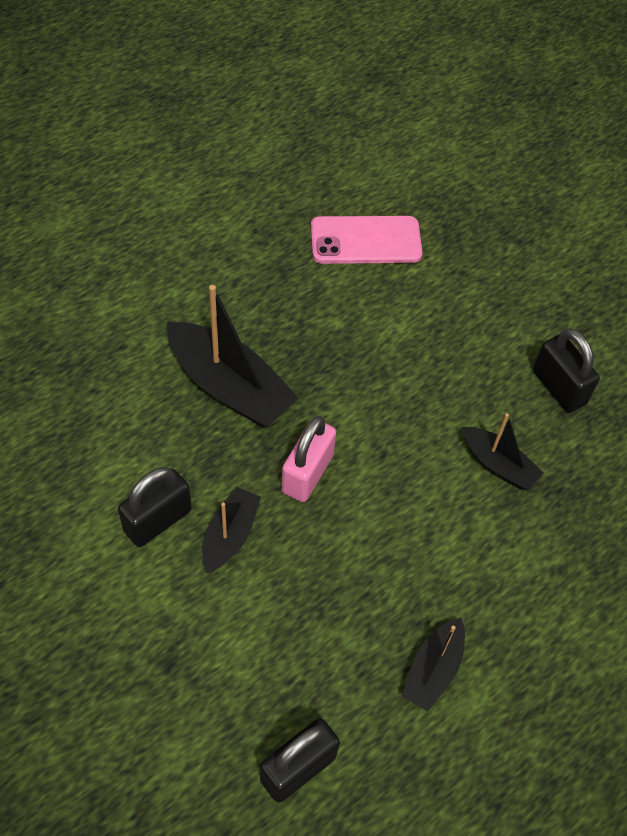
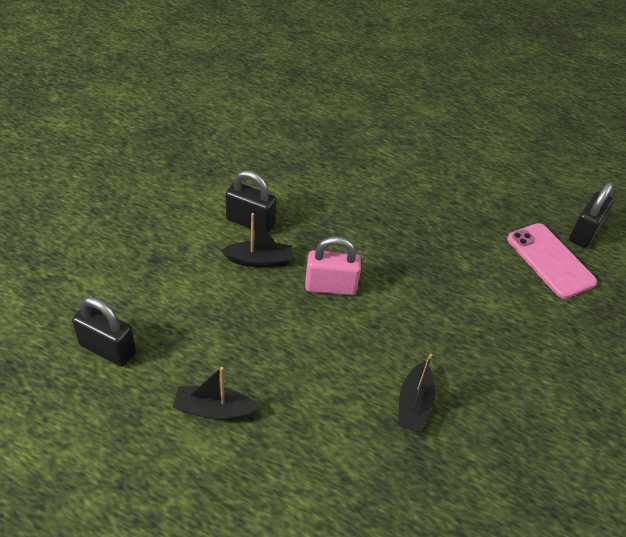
camera: 65 degrees right, 10 degrees down
black boat [167,285,299,428] -> none
black padlock [533,328,600,413] -> black padlock moved to [569,182,614,248]

